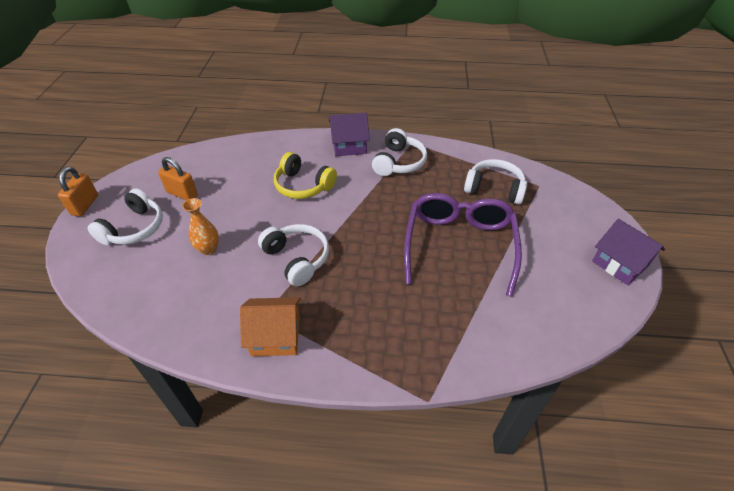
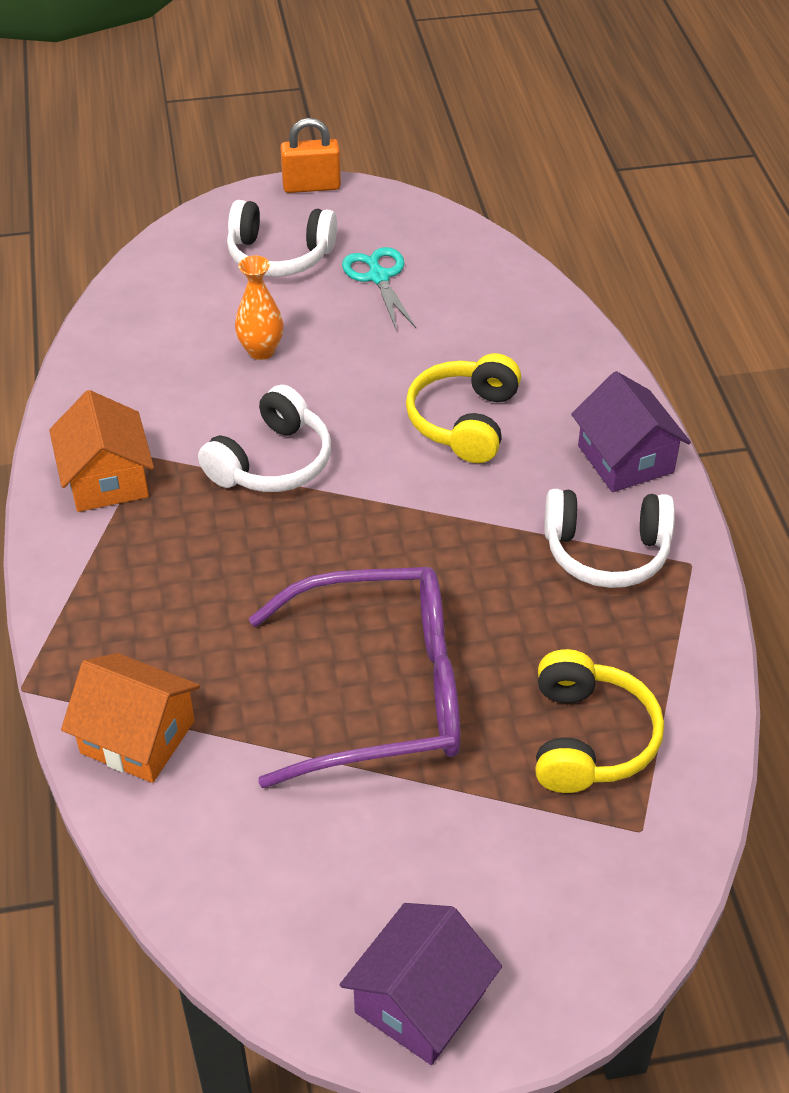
camera: 75 degrees right, 0 degrees up
orange padlock [158,157,198,200] -> turquoise scissors [342,247,416,331]
white headphones [464,159,527,205] -> yellow headphones [535,649,664,793]
none -> orange house [61,653,200,783]

